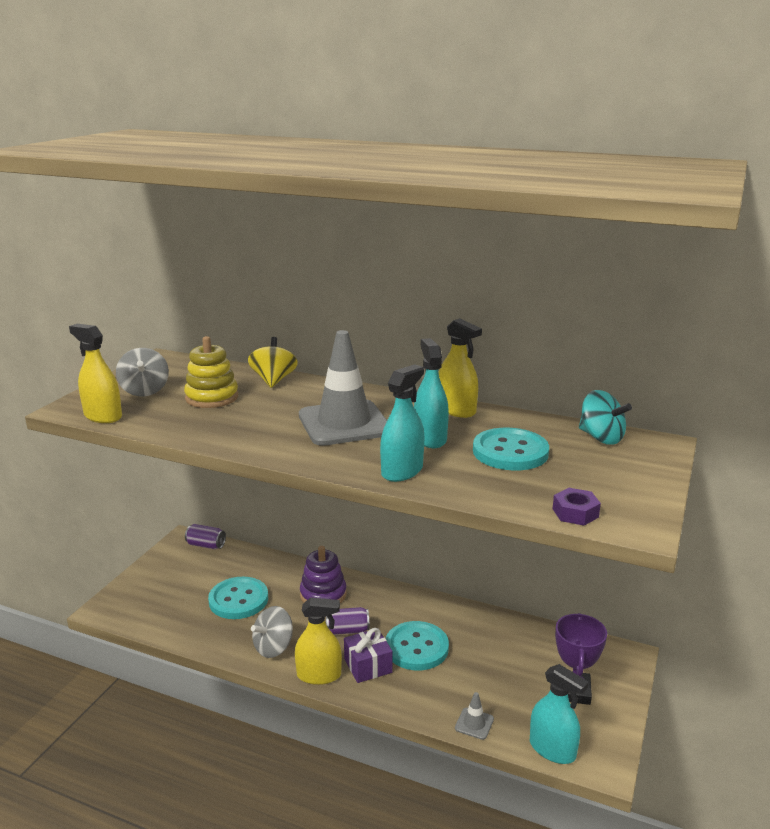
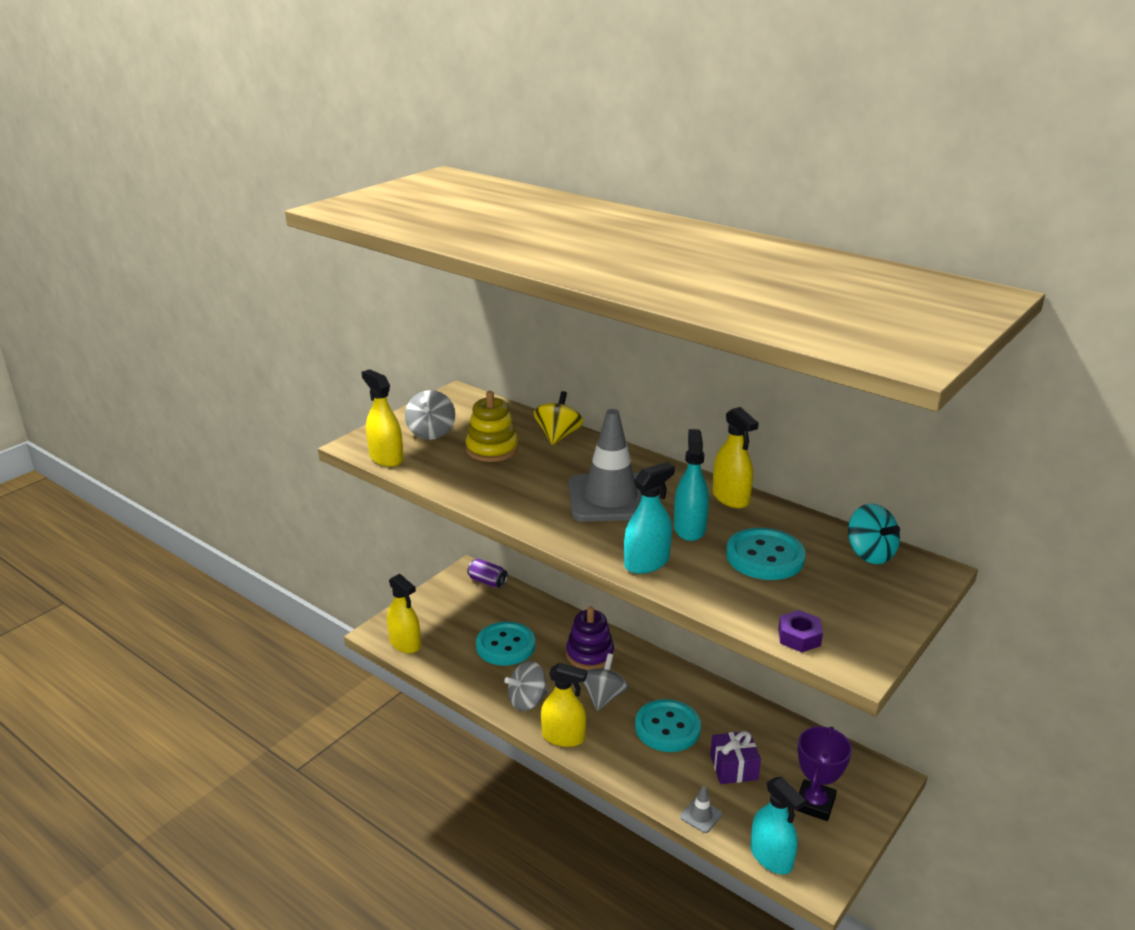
camera: 15 degrees right, 5 degrees up
purple can [326,607,370,635] -> grey spinning top [583,653,629,711]
purple gift [344,628,393,683] -> purple gift moved to [710,731,761,784]
none -> yellow spray bottle [387,574,421,653]

